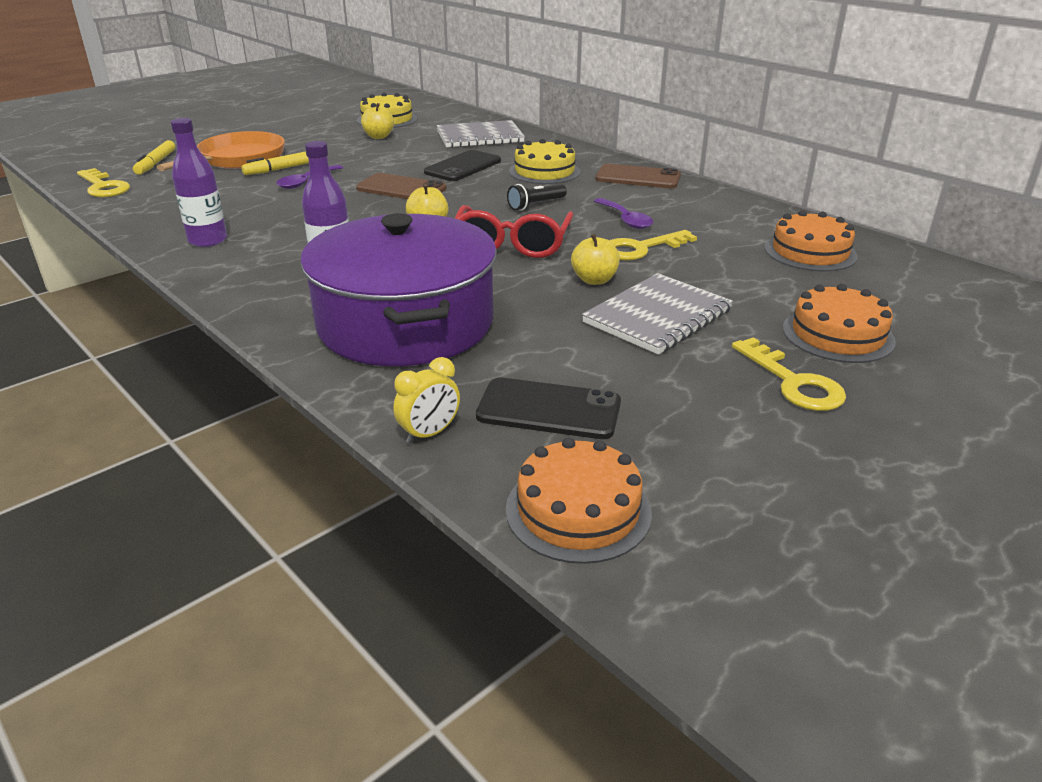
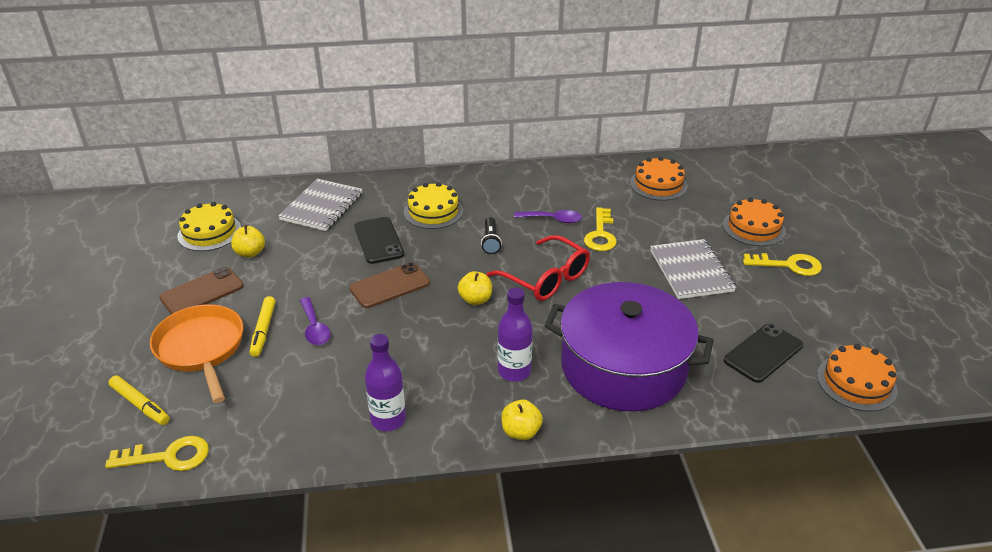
camera: 55 degrees left, 5 degrees up
yellow clock [393,357,460,444] -> none
yellow apple [571,234,620,285] -> yellow apple moved to [501,400,543,440]
brown phone [595,164,681,188] -> brown phone moved to [159,267,244,314]

